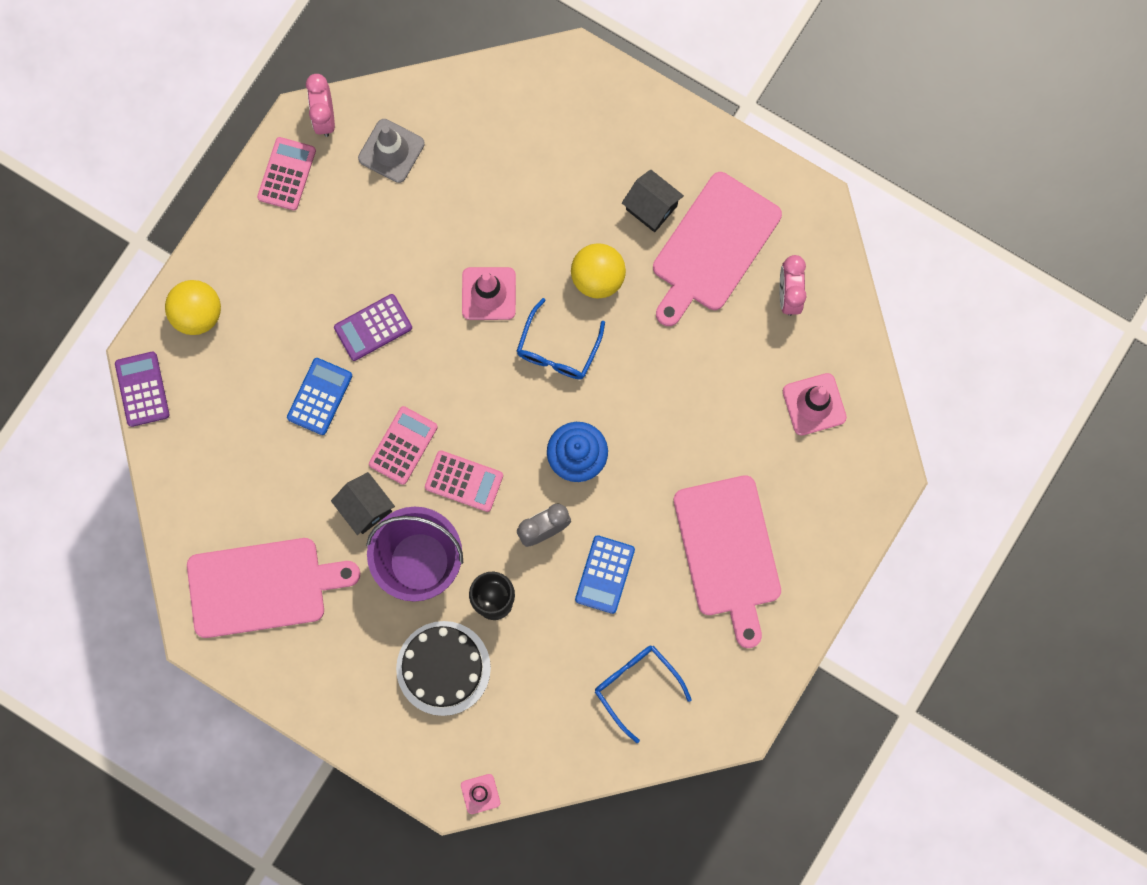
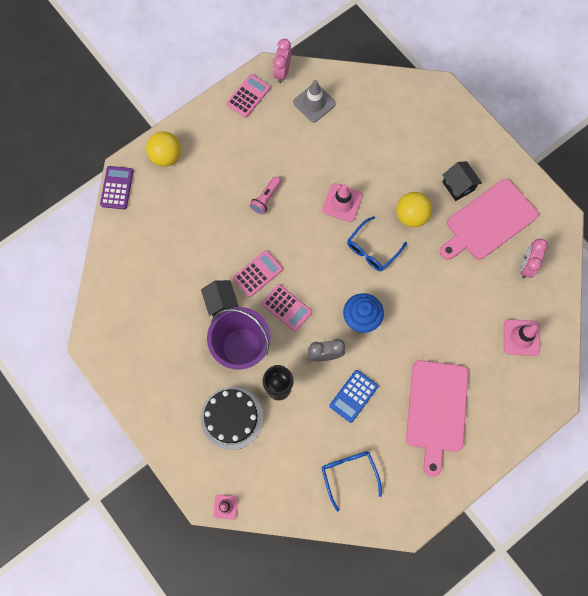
camera: 20 degrees right, 5 degrees down
pink cutting board [187,538,360,638] -> none
blue calculator [287,358,352,435] -> none
purple calculator [334,294,412,361] -> pink flashlight [249,177,281,215]

